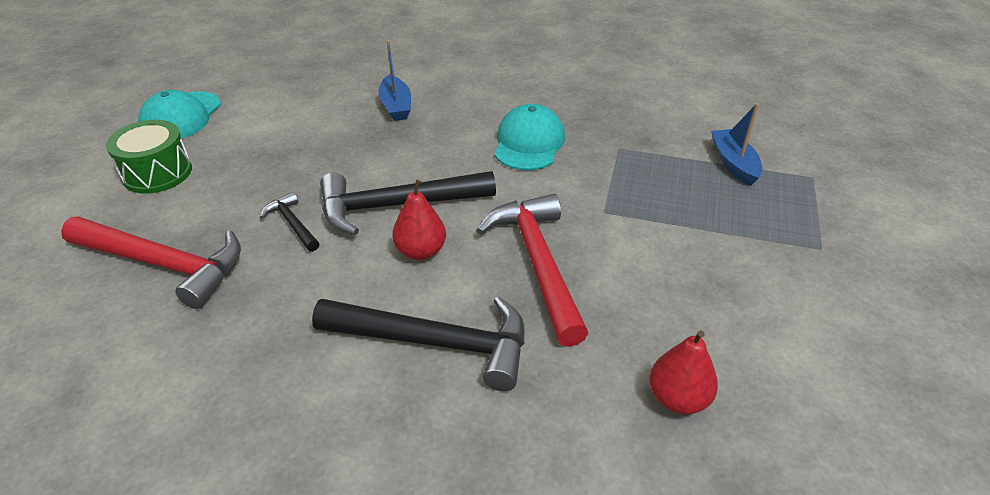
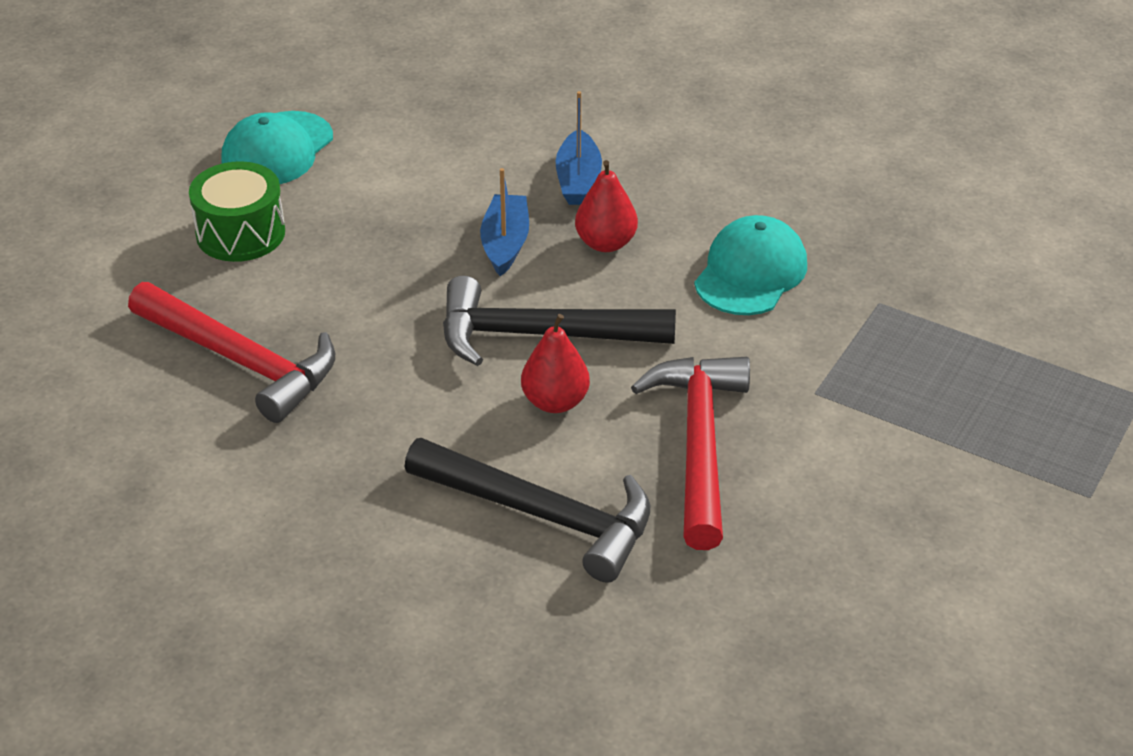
camera: 15 degrees right, 0 degrees up
black hammer [260,192,320,252] -> none
red pear [649,330,718,414] -> red pear moved to [575,160,638,252]
blue boat [711,103,762,186] -> blue boat moved to [480,168,529,276]

